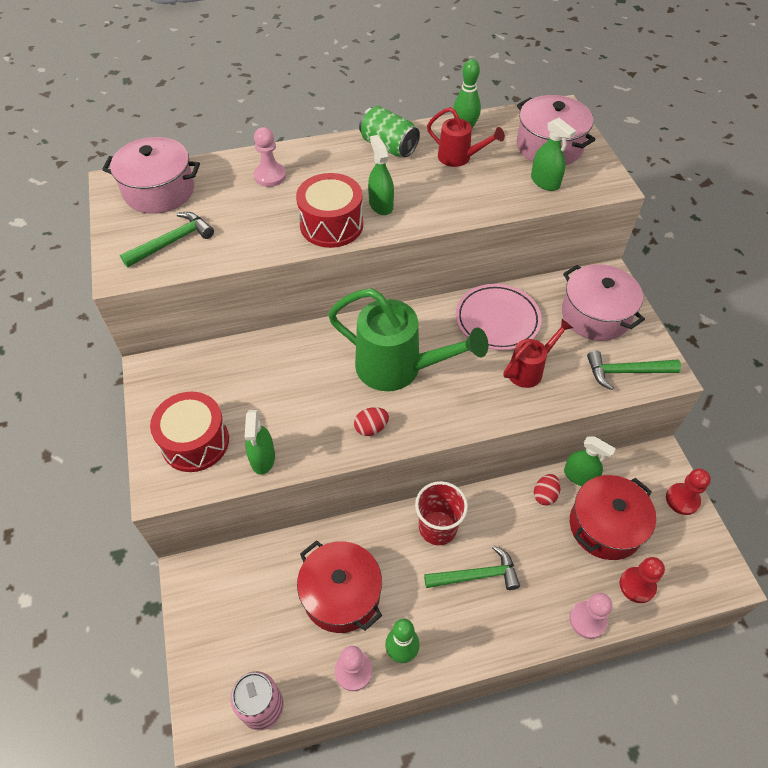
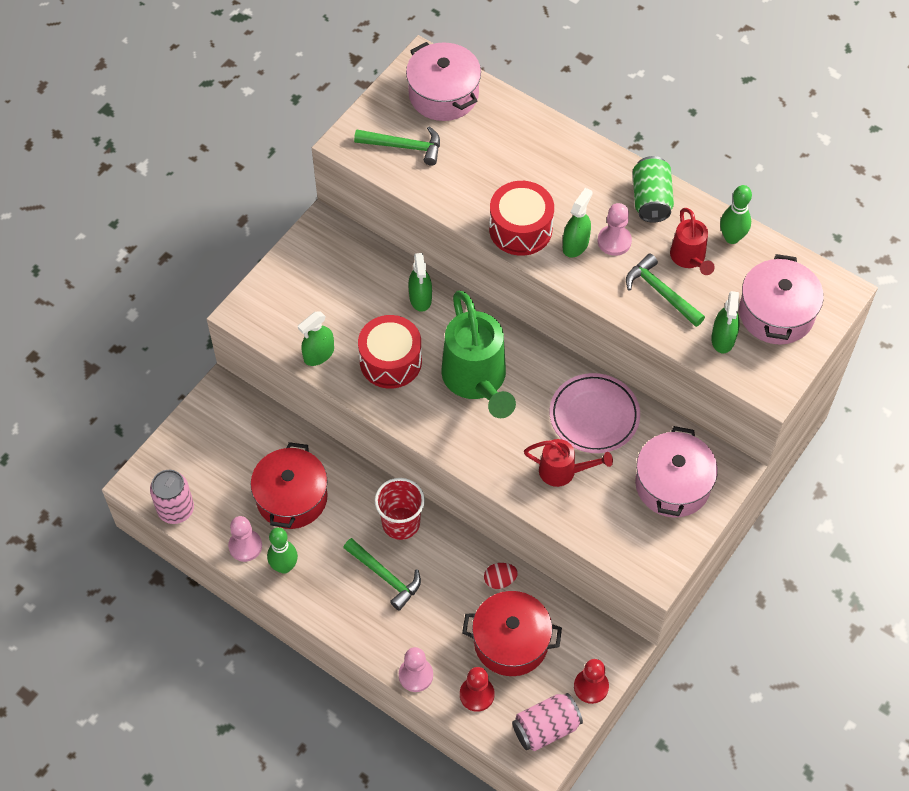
camera: 50 degrees right, 5 degrees up
red drum [150,392,229,472] -> red drum moved to [358,315,422,389]
pink pawn [254,127,286,187] -> pink pawn moved to [598,203,632,256]
red egg [354,407,389,436] -> none
green spray bottle [564,436,616,486] -> green spray bottle moved to [408,253,432,312]
green hammer [587,351,681,390] -> green hammer moved to [626,254,705,327]
none -> pink can [512,693,583,751]

